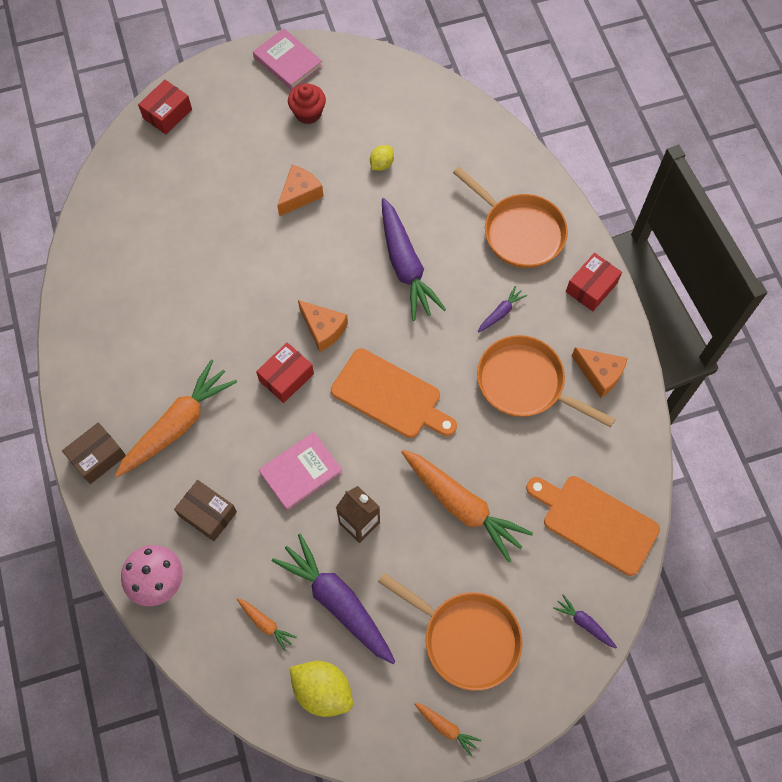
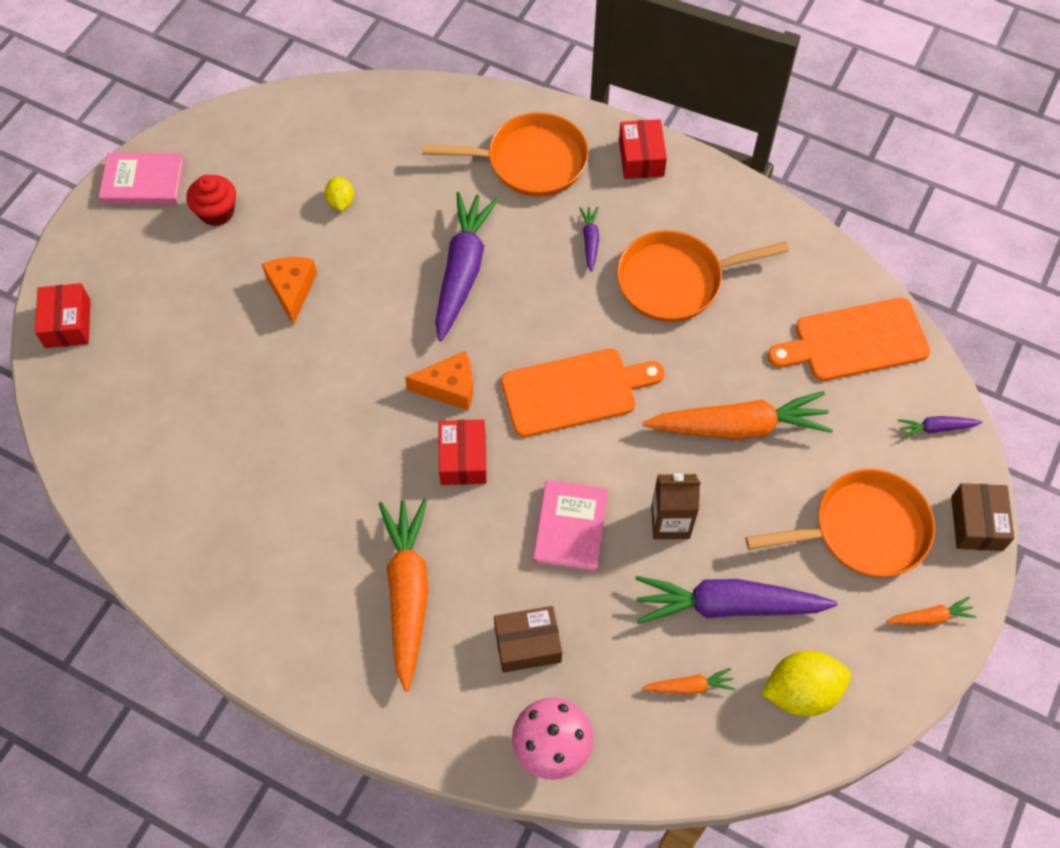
camera: 45 degrees left, 5 degrees down
brown box [62,422,126,484] -> brown box moved to [951,483,1014,551]
purple carrot [382,198,446,321] -> purple carrot turned 105 degrees counterclockwise [435,192,499,341]
orange cheese [572,347,628,398] -> none

